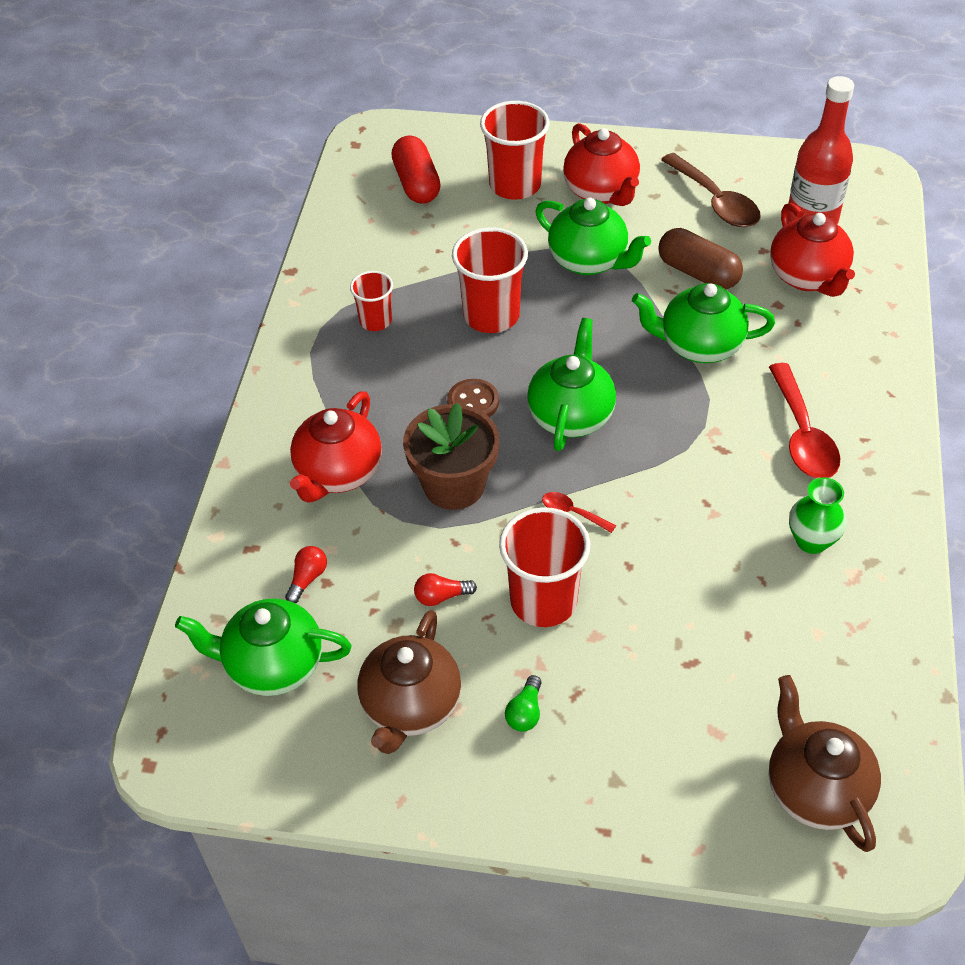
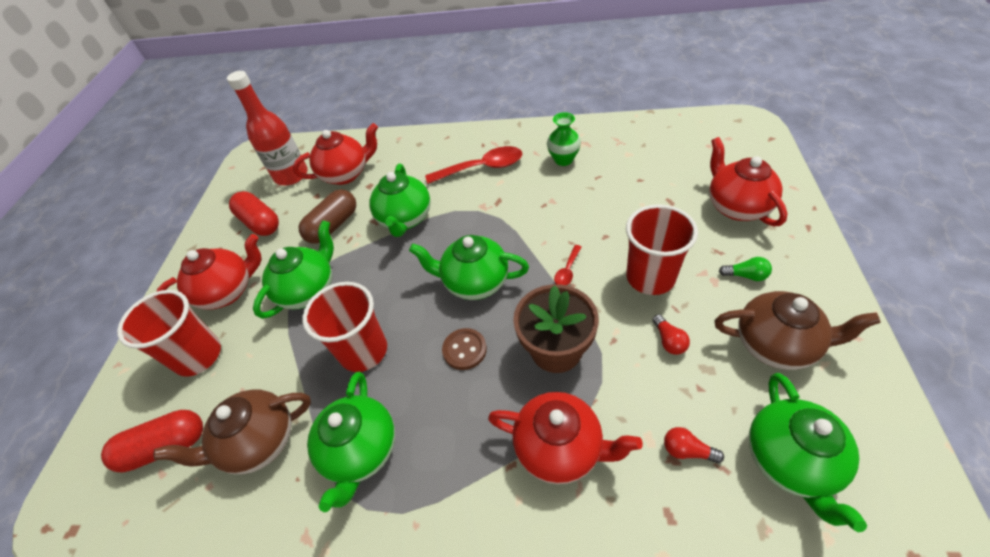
camera: 90 degrees left, 0 degrees up
red cup [350,271,393,331] -> green teapot [307,372,395,512]
brown spoon [661,153,761,227] -> red capsule [229,191,279,236]
brown teapot [769,675,881,852] -> brown teapot moved to [154,389,311,474]
none -> red teapot [709,137,787,226]

